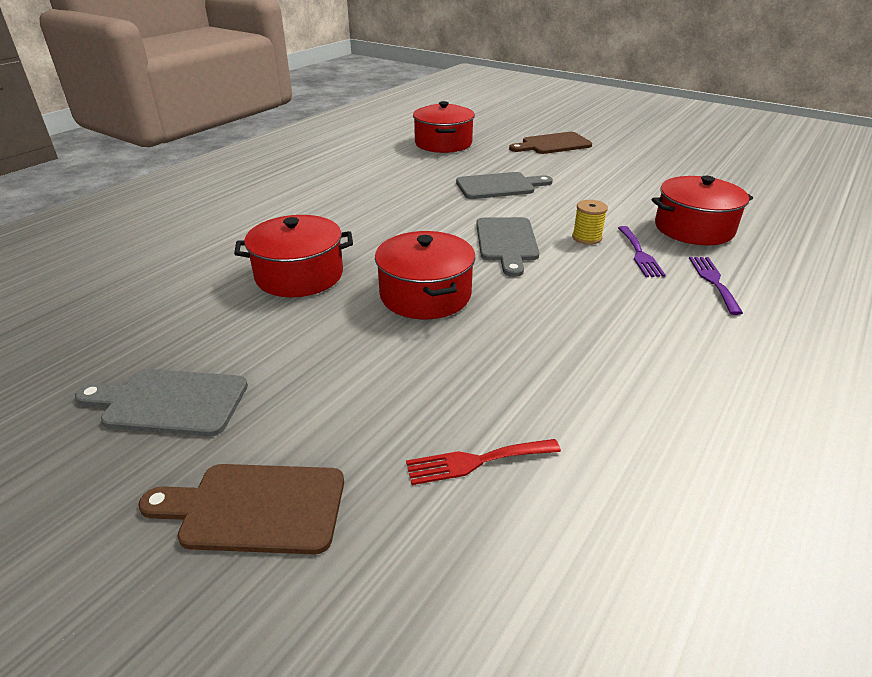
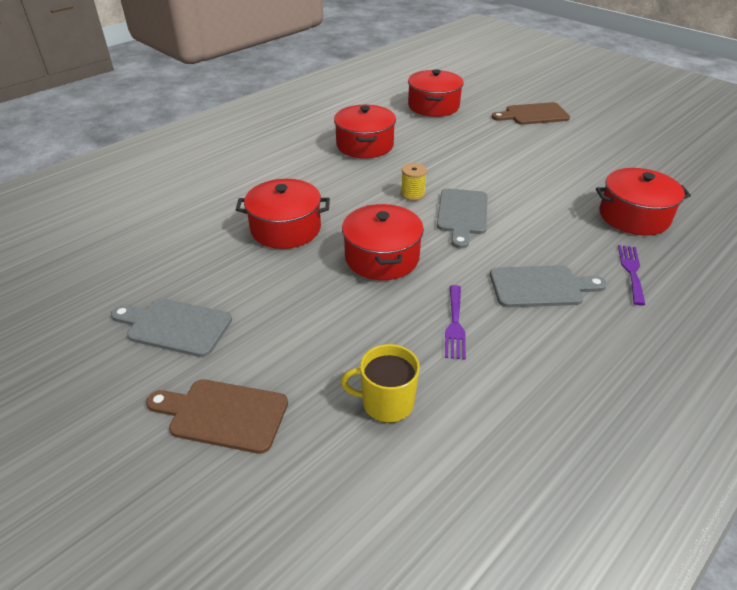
camera: 10 degrees right, 5 degrees up
red fork [406,439,561,485] -> yellow mug [341,344,420,423]
grey cutting board [456,172,553,199] -> grey cutting board moved to [490,265,607,307]
yellow spool [572,200,608,245] -> yellow spool moved to [401,163,427,201]
purple fork [618,226,666,277] -> purple fork moved to [445,285,466,360]
none -> red pot [334,105,396,158]

